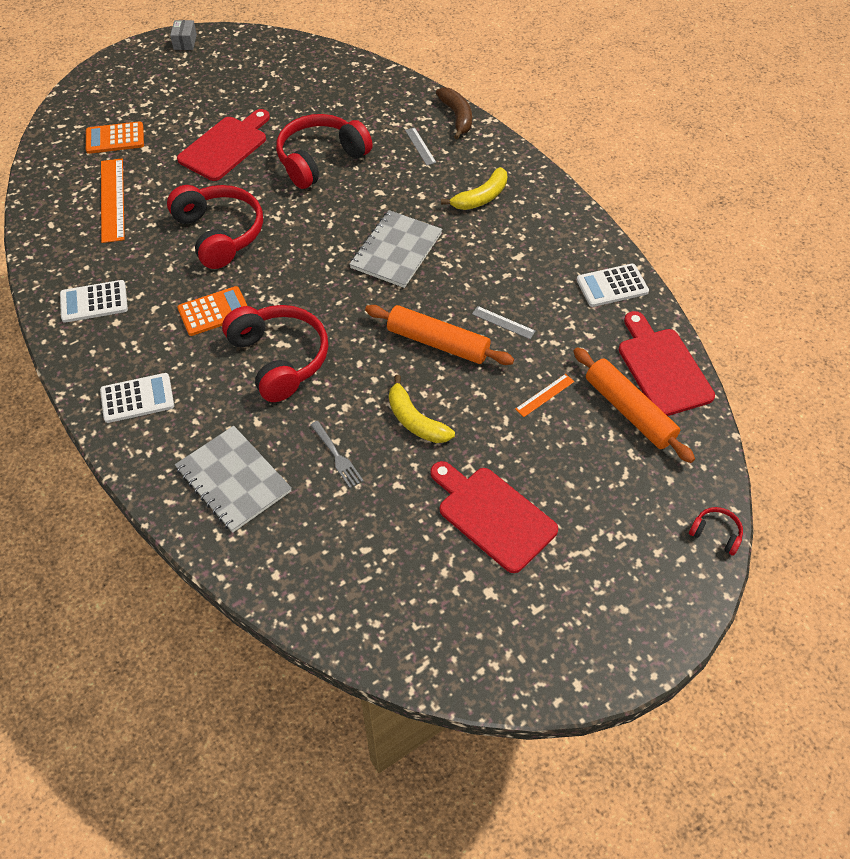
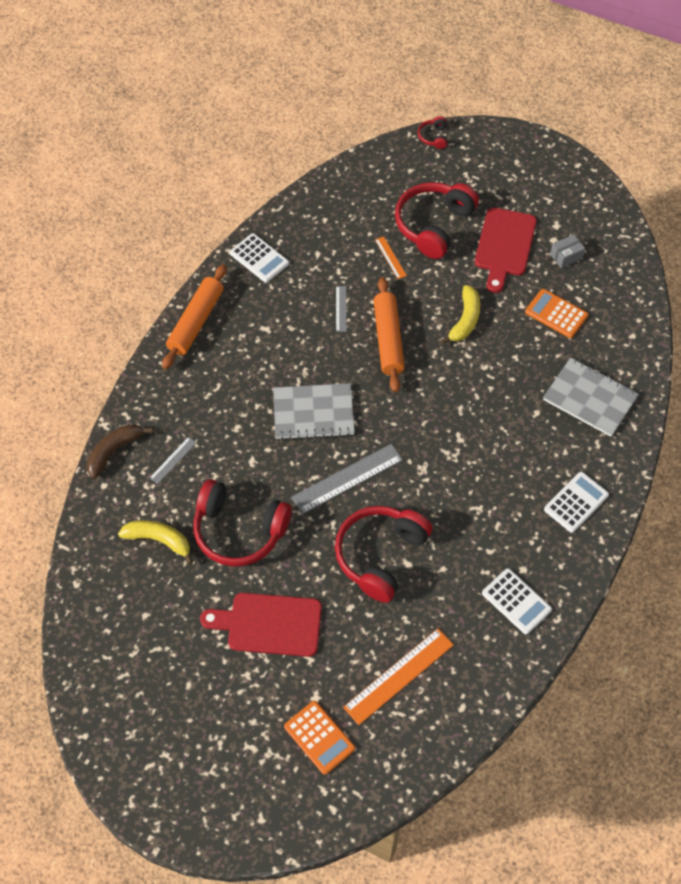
camera: 120 degrees left, 5 degrees up
white calculator [100,373,174,423] -> white calculator turned 90 degrees clockwise [544,472,609,533]
grey box [170,20,197,50] -> grey box moved to [550,234,585,268]
grey notebook [175,426,292,533] -> grey notebook turned 75 degrees counterclockwise [543,358,639,437]
orange calculator [177,286,247,336] -> orange calculator moved to [525,289,588,338]
red headphones [222,305,328,402] -> red headphones moved to [395,182,479,259]
grey fork [310,421,364,488] -> none
yellow banana [441,167,507,210] -> yellow banana moved to [118,520,194,564]
orange ruler [515,374,574,417] -> orange ruler turned 45 degrees clockwise [375,236,407,279]
orange rolling pin [573,347,695,463] -> orange rolling pin moved to [162,264,227,369]
red cutting board [619,311,715,416] -> none
none -> grey ruler [291,444,403,514]

